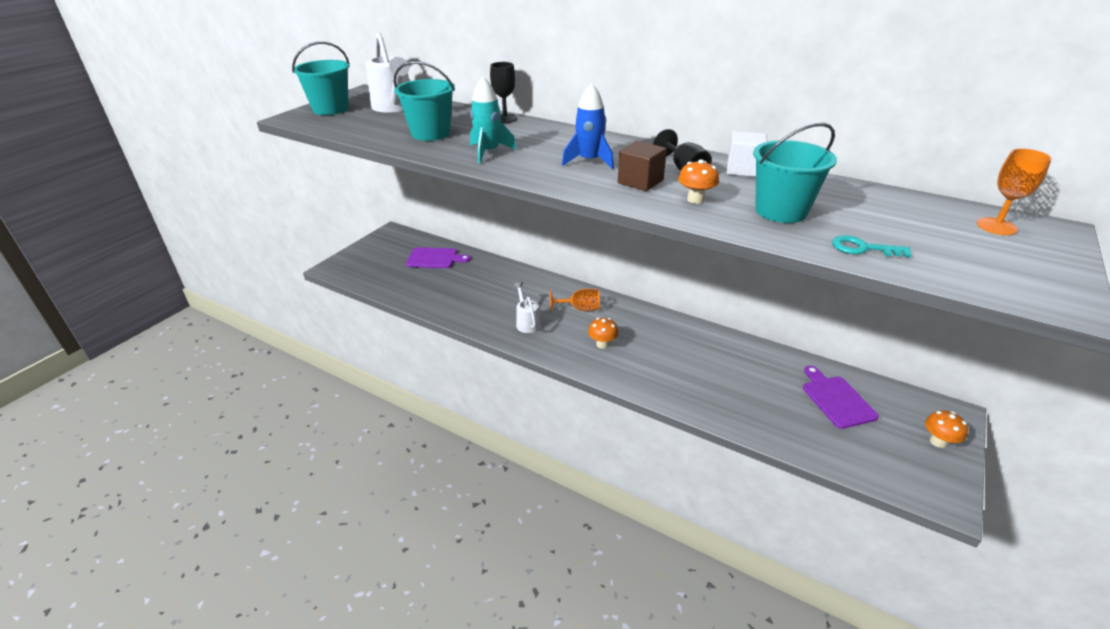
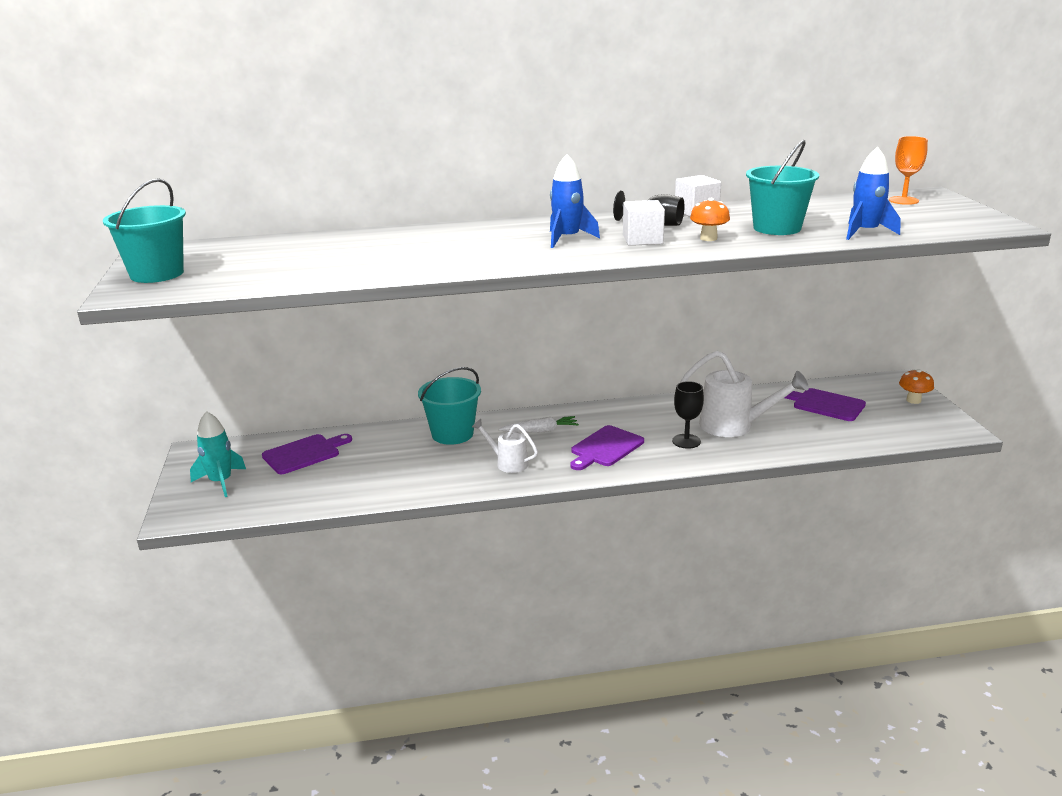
camera: 40 degrees left, 10 degrees down
white watering can [366,33,409,113] -> white watering can moved to [680,351,809,437]
turquoise bucket [394,61,455,141] -> turquoise bucket moved to [418,367,481,445]
turquoise rocket [470,77,517,164] -> turquoise rocket moved to [190,411,246,497]
black goblet [490,62,517,123] -> black goblet moved to [672,381,704,449]
orange goblet [550,288,600,312] -> white carrot [498,416,579,433]
orange mushroom [588,318,619,349] -> purple cutting board [570,425,644,470]
brown cube [618,141,667,191] -> white cube [623,200,665,246]
turquoise key [832,235,911,258] -> blue rocket [846,147,900,240]

